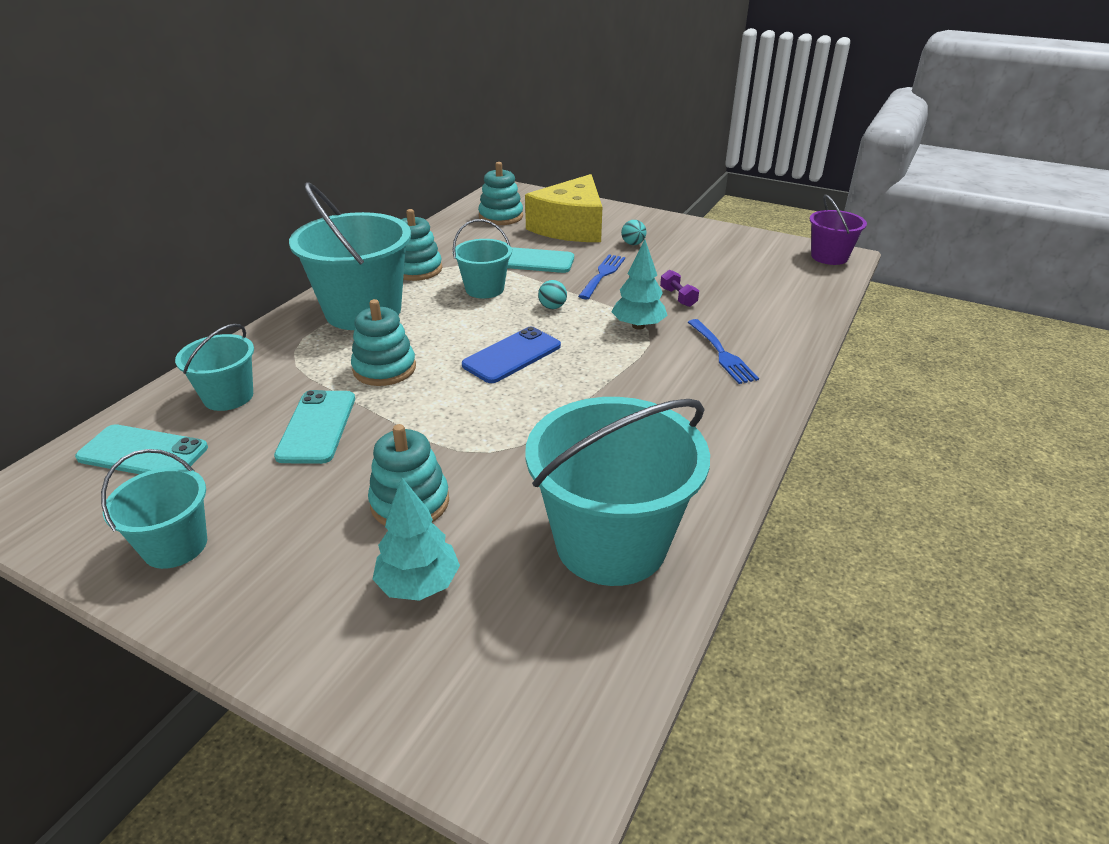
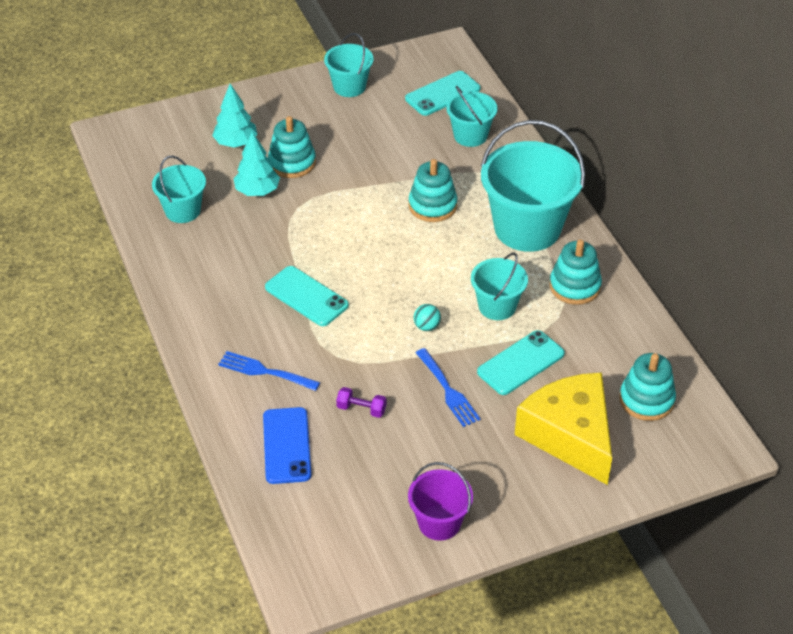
camera: 130 degrees right, 10 degrees up
turquoise phone [274,390,355,464] -> turquoise phone moved to [265,266,349,326]
blue phone [462,327,561,383] -> blue phone moved to [263,407,311,484]
turquoise bucket [525,397,710,586] -> turquoise bucket [152,156,206,223], size x0.54
turquoise tree [611,240,668,330] -> turquoise tree moved to [233,132,280,196]
turquoise ball [621,220,646,245] -> none
purple bucket [810,195,867,265] -> purple bucket moved to [408,462,473,541]

